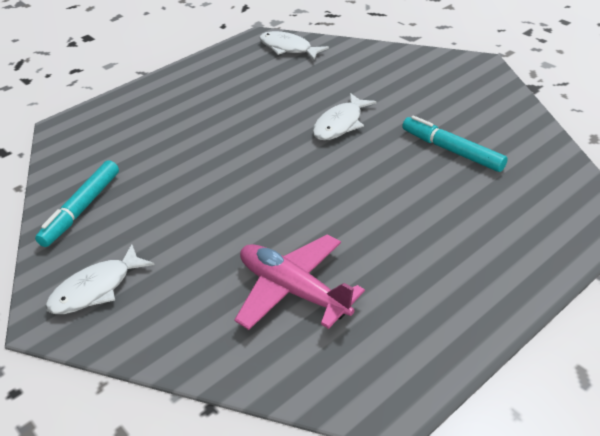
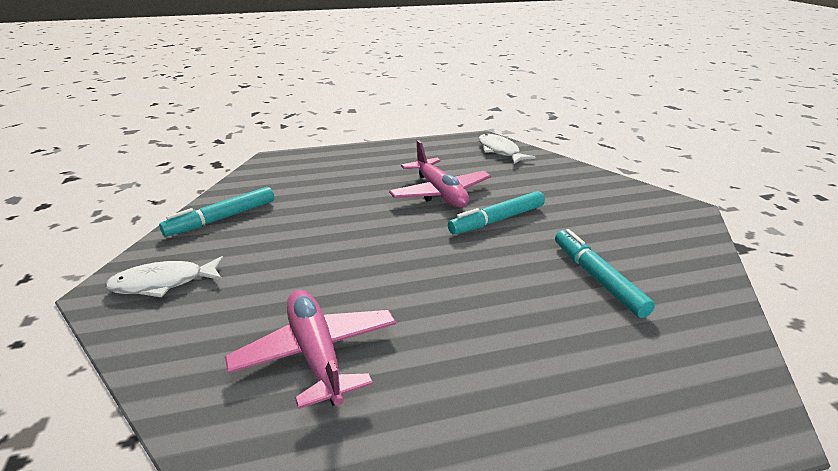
camera: 25 degrees right, 10 degrees down
white fish [313,93,377,140] -> turquoise marker [448,191,545,235]
none -> pink plane [389,140,491,208]

